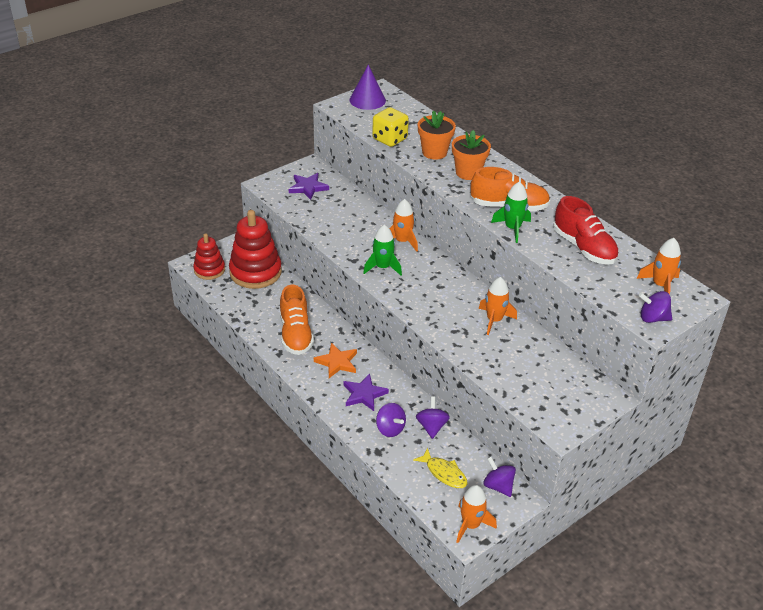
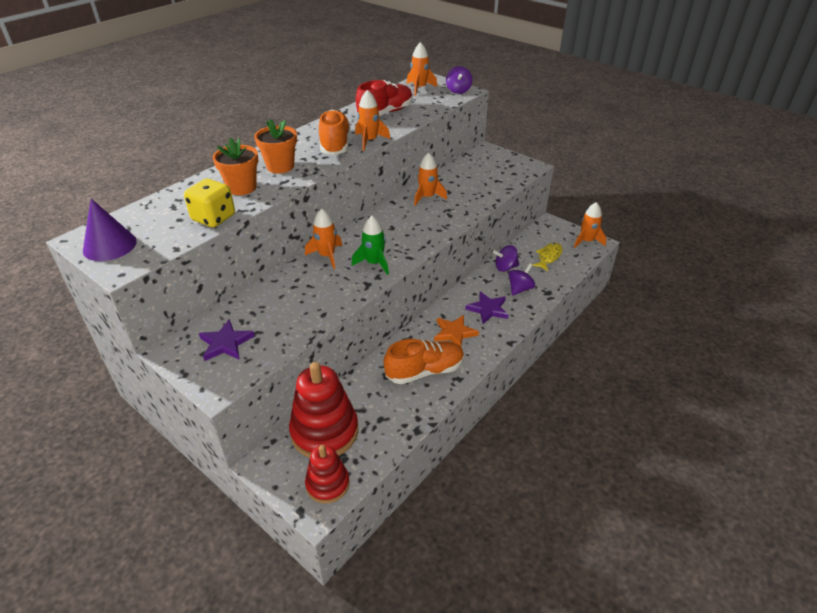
camera: 100 degrees left, 0 degrees up
purple spinning top [484,457,516,497] -> none
green rocket [491,182,531,243] -> orange rocket [355,90,390,151]

